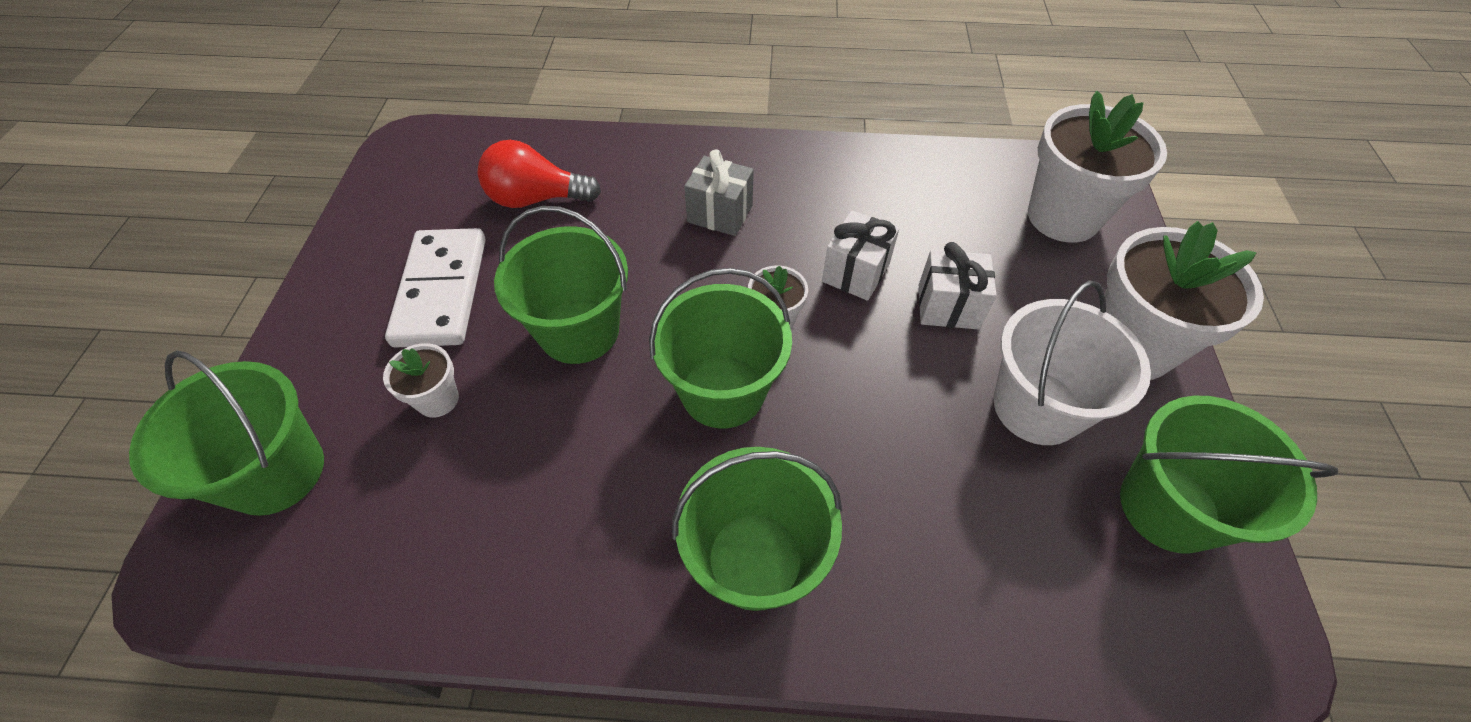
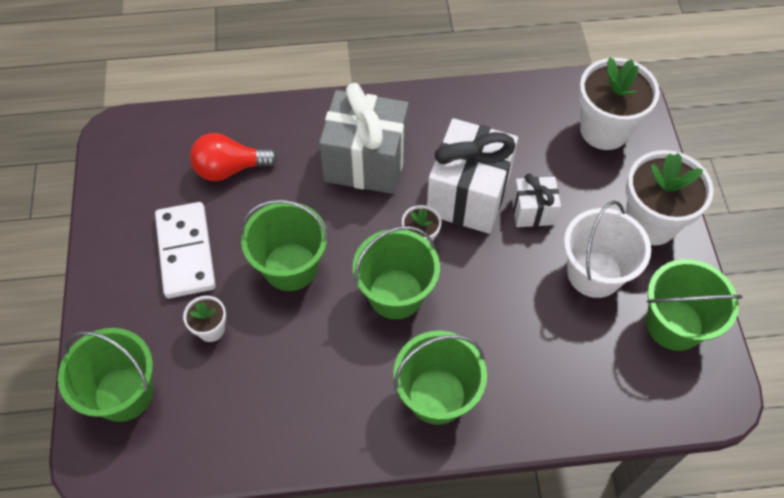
camera: 10 degrees left, 5 degrees up
grey gift [684,149,754,236] -> grey gift [319,83,409,194], size x1.91
white gift [822,210,899,301] -> white gift [427,118,518,234], size x1.91

